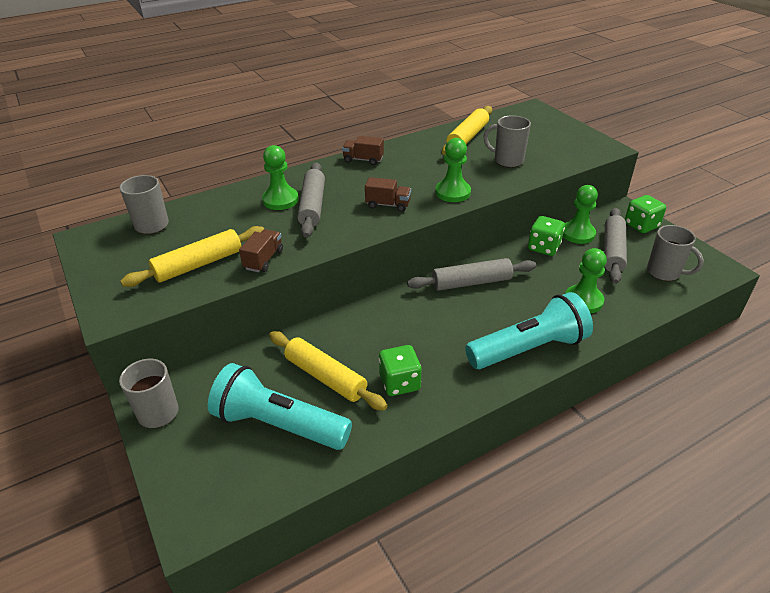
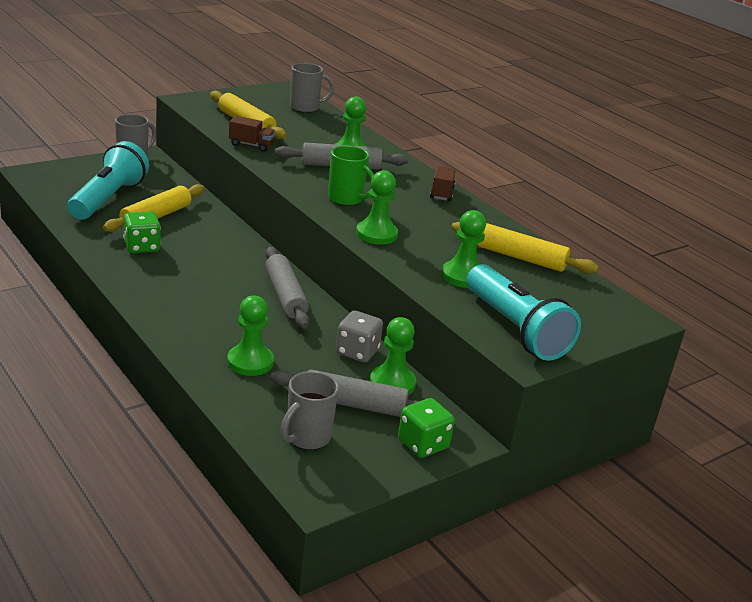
camera: 80 degrees right, 10 degrees down
brown truck [365,177,411,212] -> green mug [328,146,374,206]
turquoise flashlight [465,292,593,369] -> turquoise flashlight moved to [466,264,581,361]
grey mug [483,115,531,168] -> green pawn [441,210,486,288]
green dice [528,216,565,256] -> grey dice [336,311,383,363]

